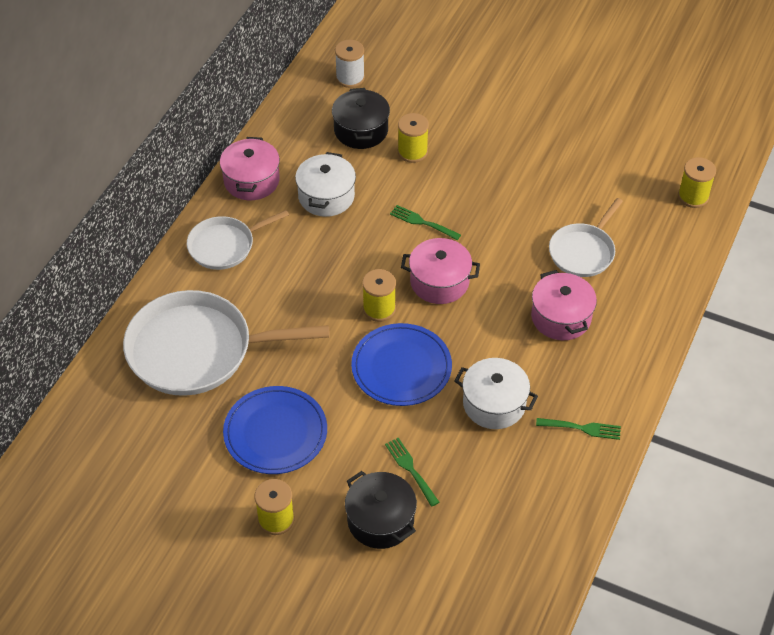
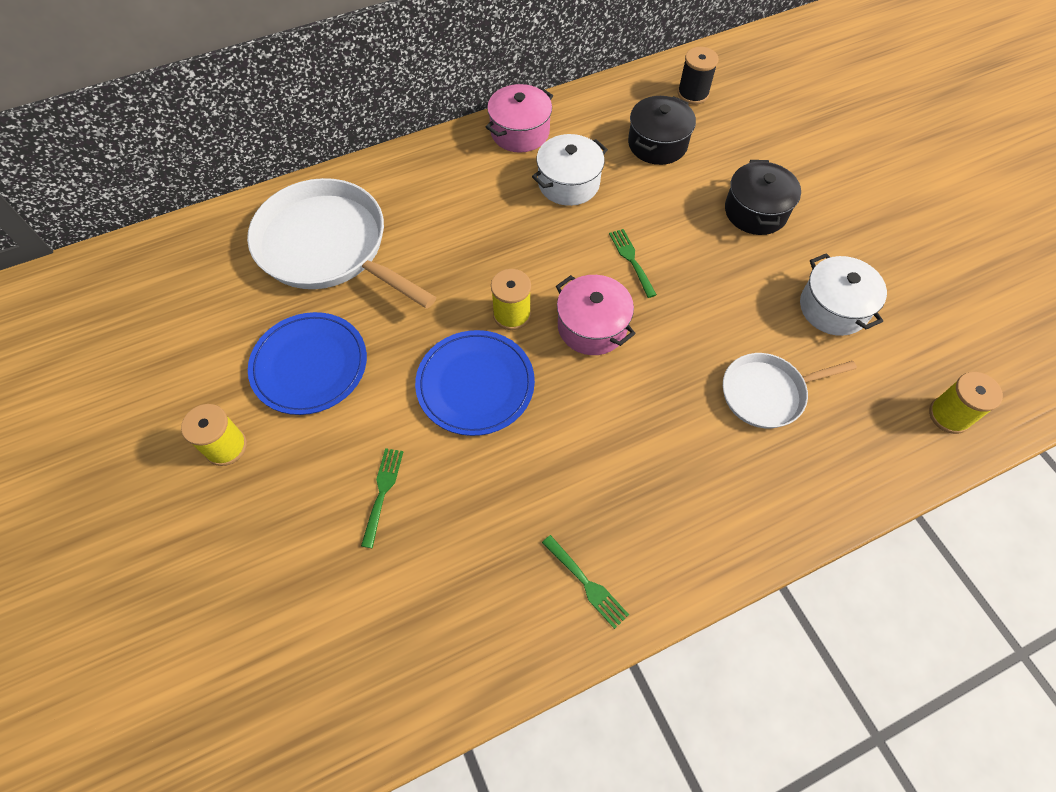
camera: 40 degrees right, 10 degrees up
white pan [187,210,289,270] -> none
white spool [335,40,365,88] -> black spool [678,47,719,105]
black pot [345,471,417,549] -> black pot moved to [725,160,801,235]
yellow spool [398,113,429,163] -> none
white pot [455,358,538,429] -> white pot moved to [800,253,887,336]
pink pot [531,270,597,340] -> none

